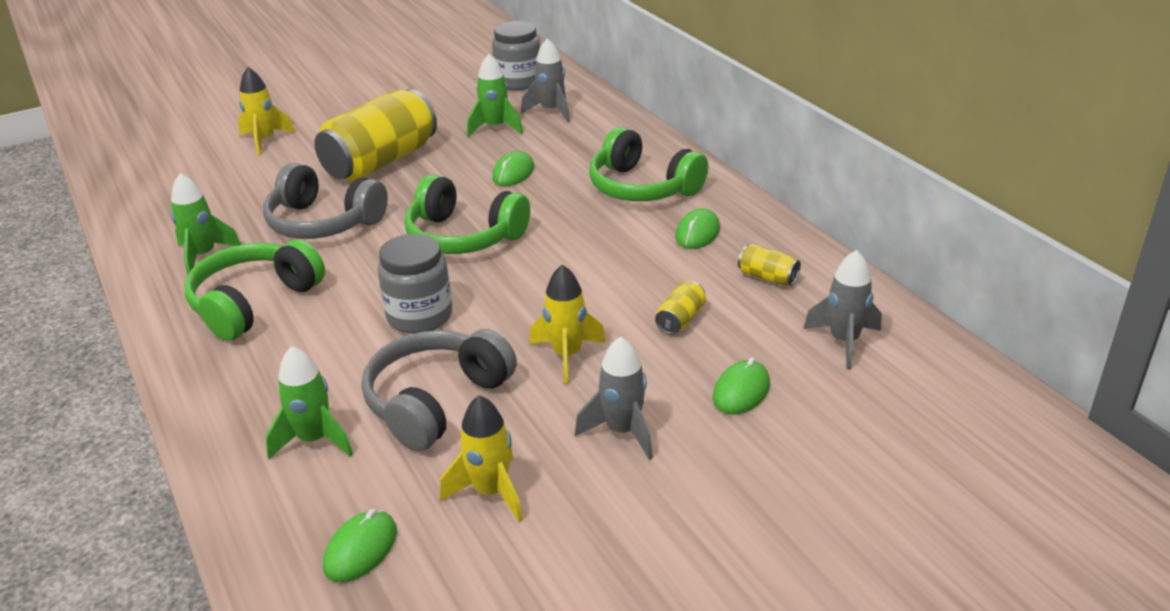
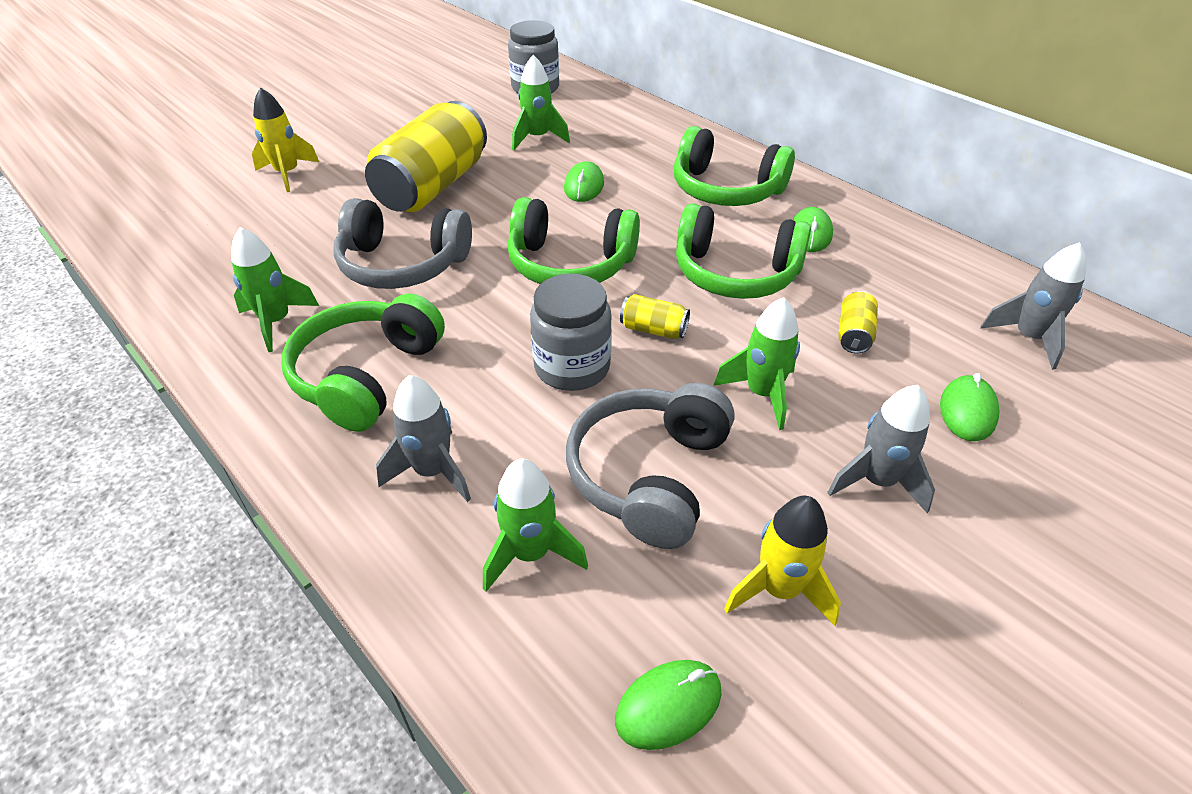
camera: 15 degrees left, 10 degrees up
green mouse [323,509,397,582] -> green mouse turned 45 degrees clockwise [615,660,721,750]
grey rocket [521,38,570,122] -> grey rocket moved to [376,375,471,502]
yellow rocket [530,264,606,384] -> green rocket [714,297,800,430]
yellow can [738,244,801,286] -> yellow can moved to [620,294,690,339]
none -> green headphones [676,203,811,299]

